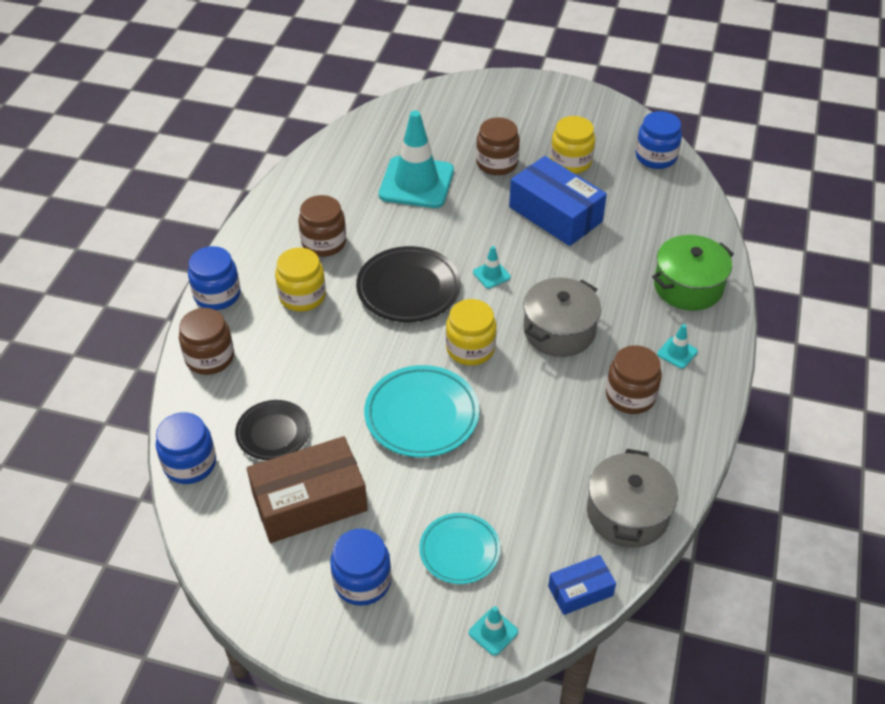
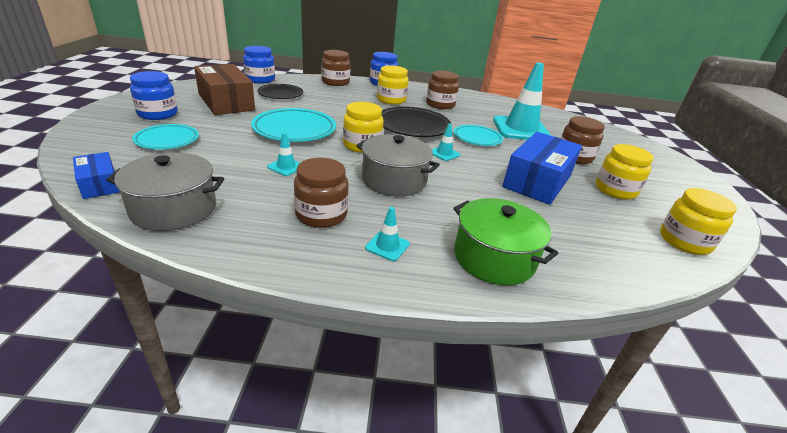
camera: 75 degrees right, 15 degrees down
turquoise traffic cone [469,606,518,656] -> turquoise traffic cone moved to [267,133,300,176]
blue jar [636,111,682,169] -> yellow jar [660,188,737,255]
none -> turquoise plate [454,125,503,146]

